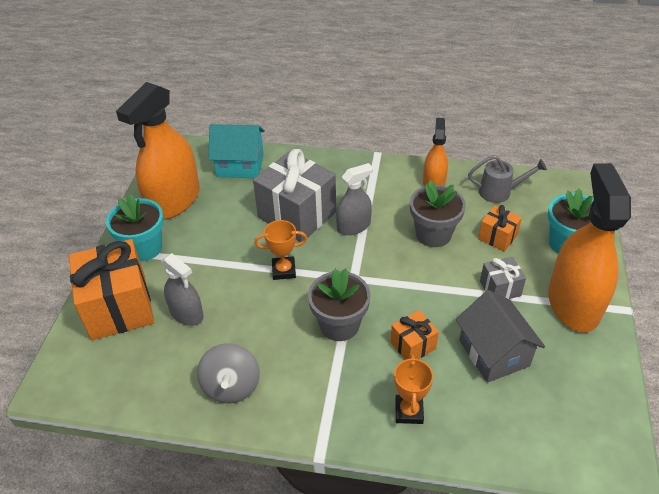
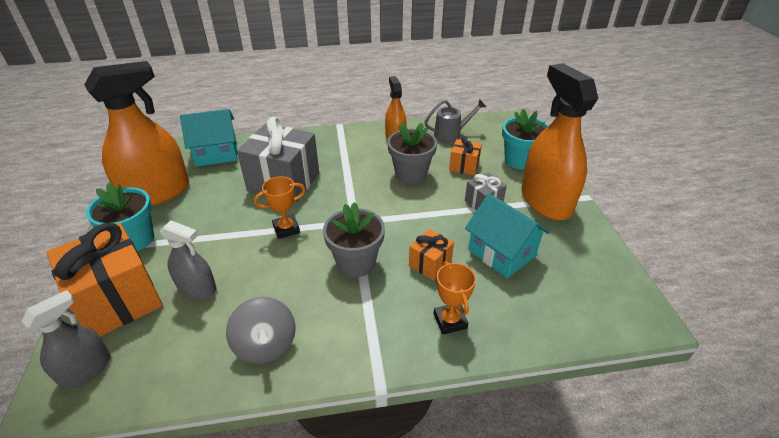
camera: 20 degrees left, 5 degrees down
orange spray bottle [116,82,200,220] -> orange spray bottle turned 135 degrees counterclockwise [84,61,189,206]
grey spray bottle [336,163,373,235] -> grey spray bottle moved to [22,290,111,388]
grey house [456,290,545,383] -> turquoise house [465,193,549,278]

